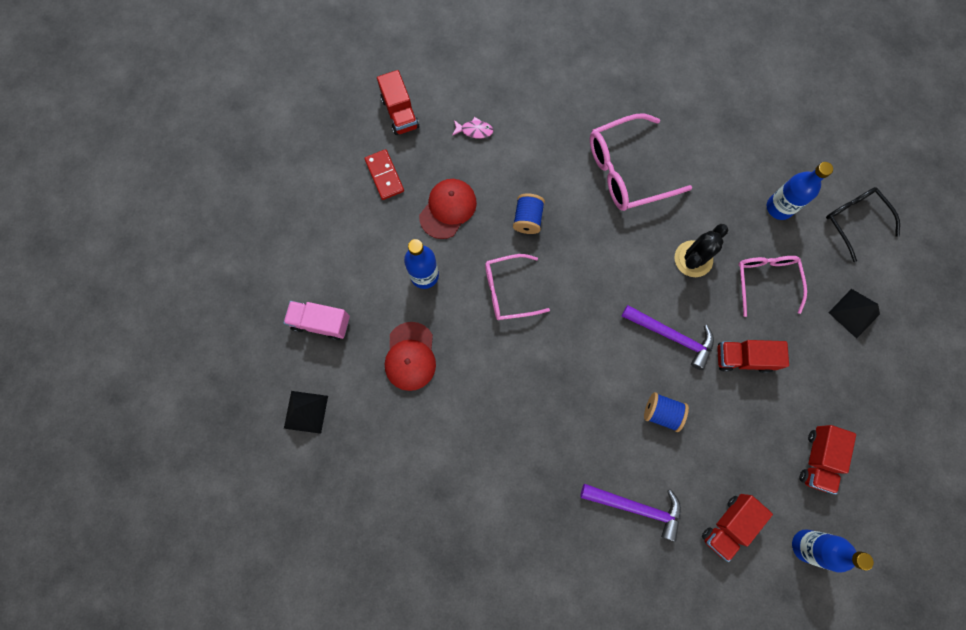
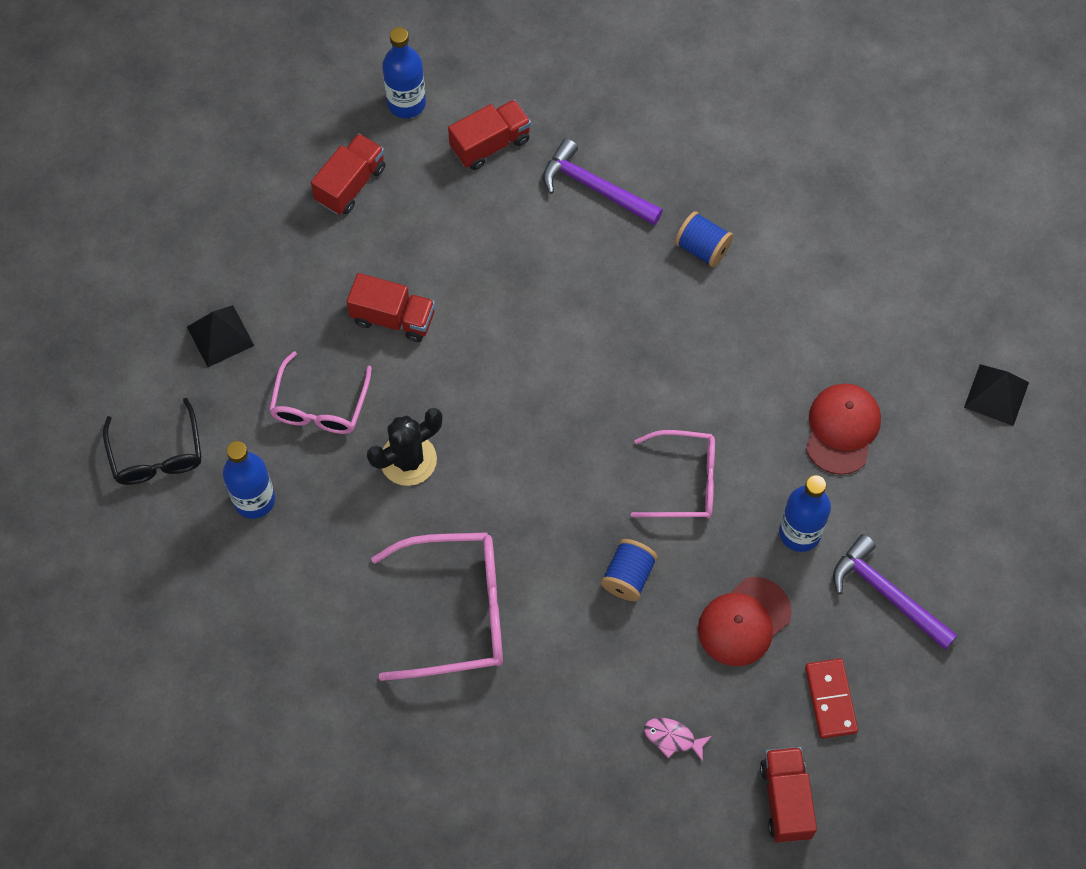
camera: 165 degrees left, 10 degrees down
pink truck [283,301,350,340] -> none
purple hammer [622,305,714,370] -> purple hammer moved to [833,534,958,650]
blue spool [644,392,689,432] -> blue spool moved to [675,211,733,267]

